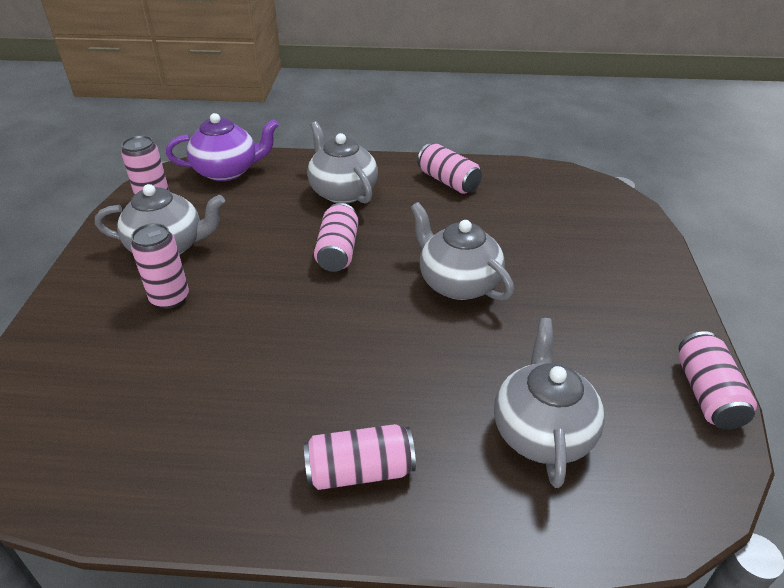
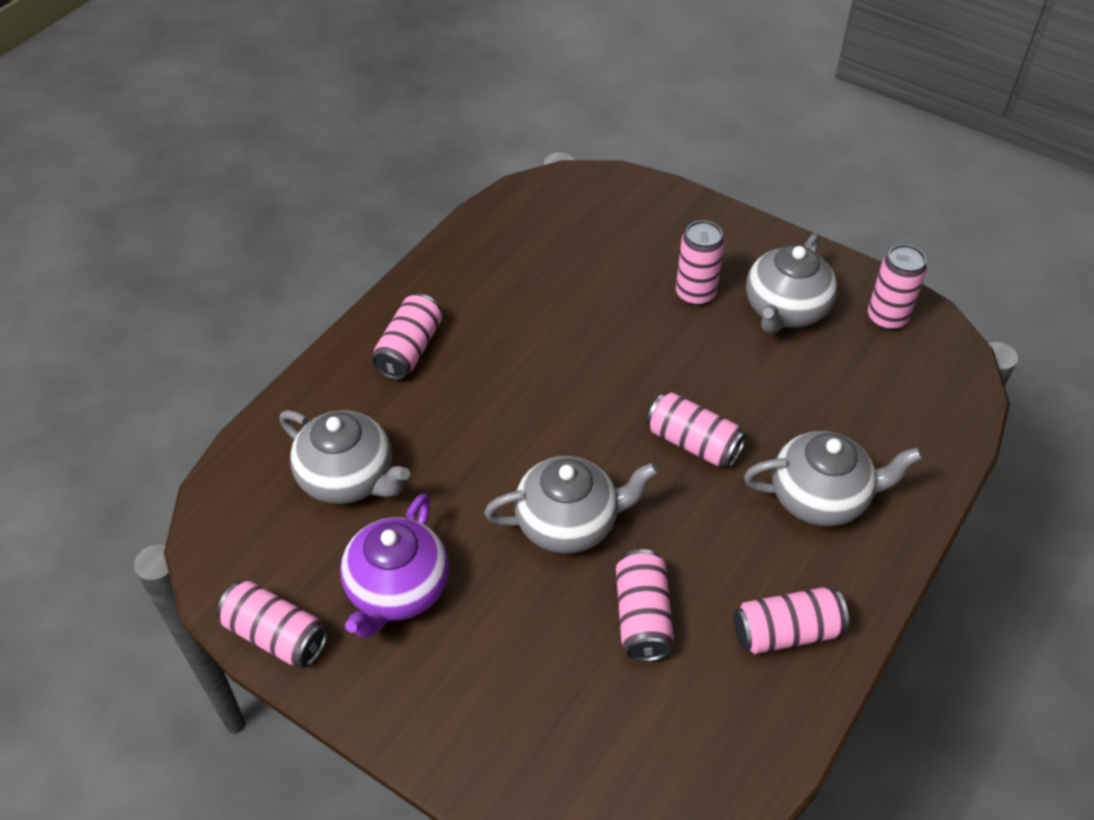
camera: 120 degrees right, 10 degrees up
purple teapot [166,113,279,181] -> purple teapot moved to [340,494,449,638]
none -> pink can [616,549,674,662]

